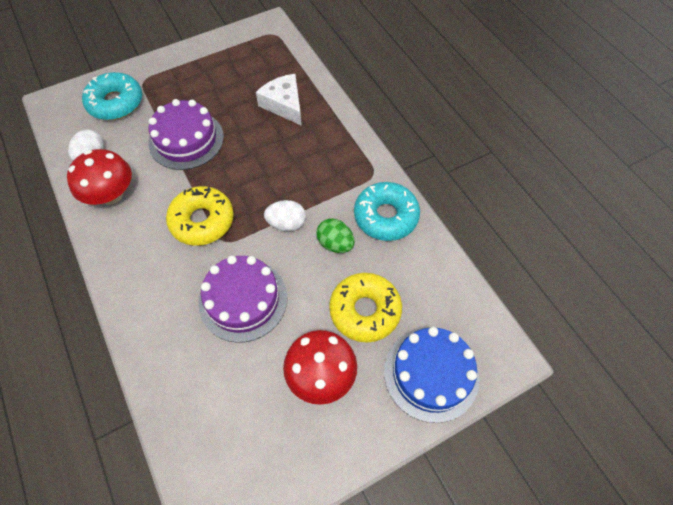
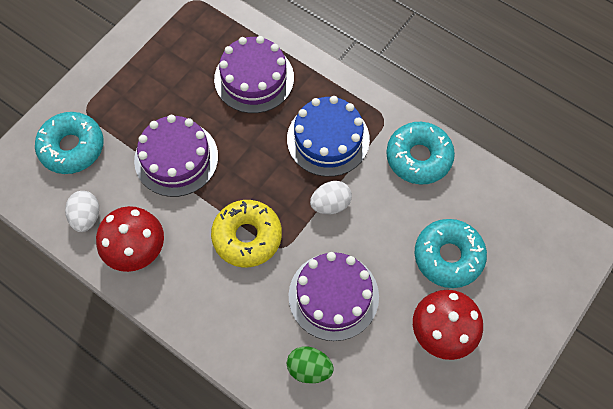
camera: 25 degrees left, 5 degrees up
white cheese [256,74,302,126] -> purple cake [214,36,294,113]
green egg [316,218,355,253] -> green egg moved to [287,346,334,384]
yellow donut [329,273,402,343] -> turquoise donut [415,219,487,288]
blue cake [384,327,480,423] -> blue cake moved to [287,96,370,177]

